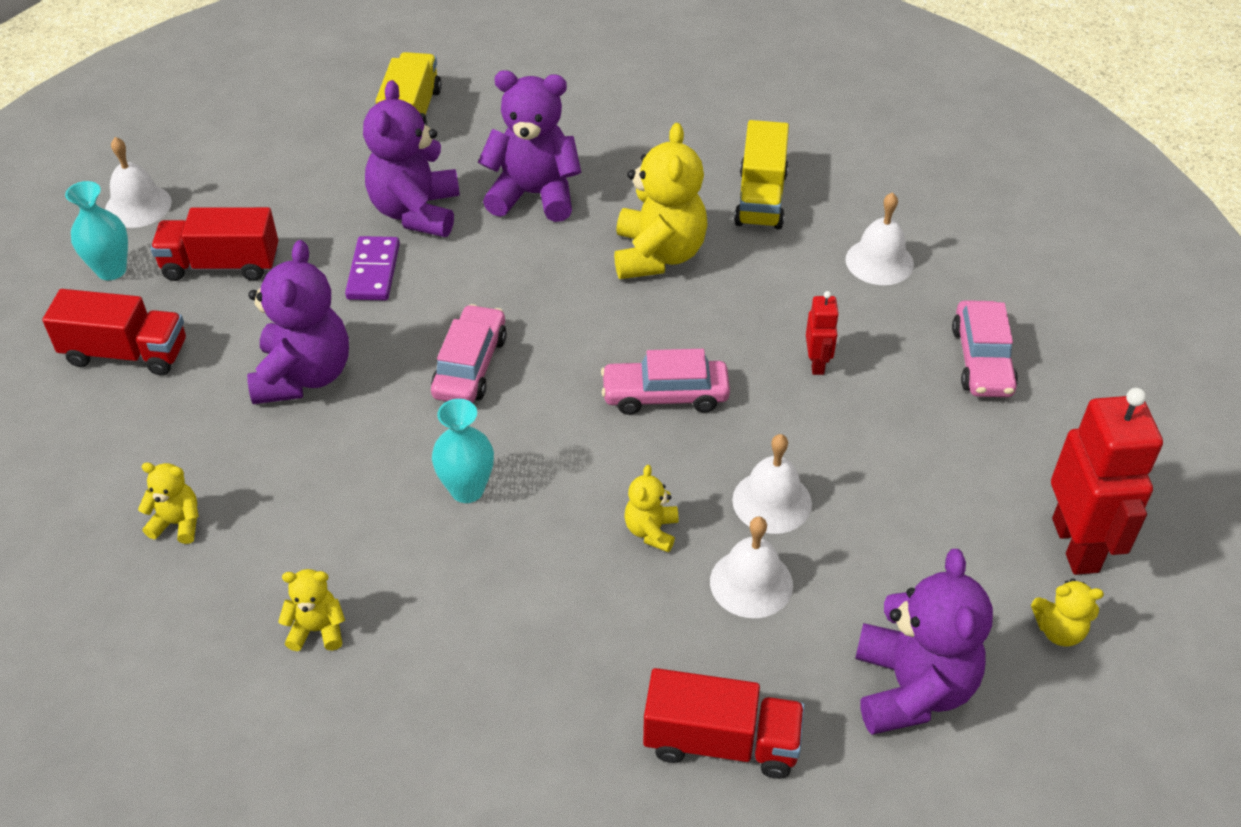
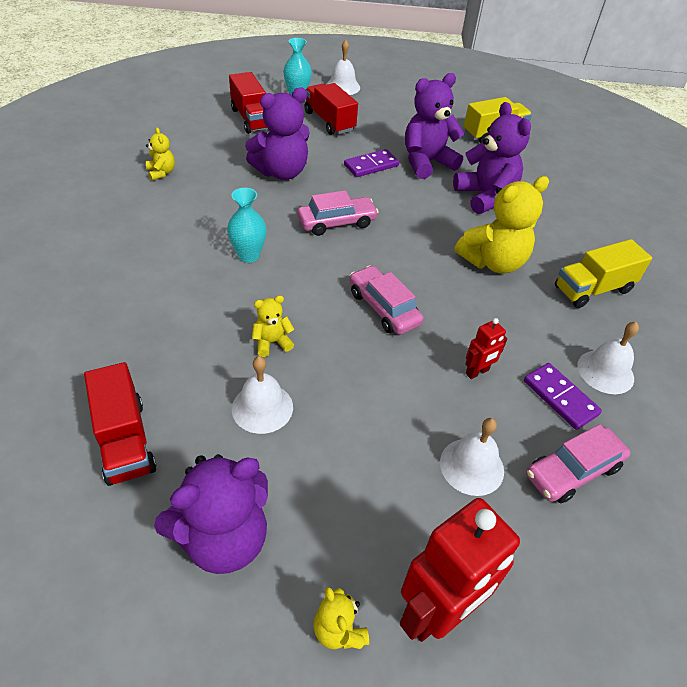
camera: 55 degrees right, 0 degrees up
yellow teddy bear [278,569,345,651] -> none
white bell [732,434,812,534] -> white bell moved to [440,418,504,496]
none -> purple domino [524,363,602,430]

